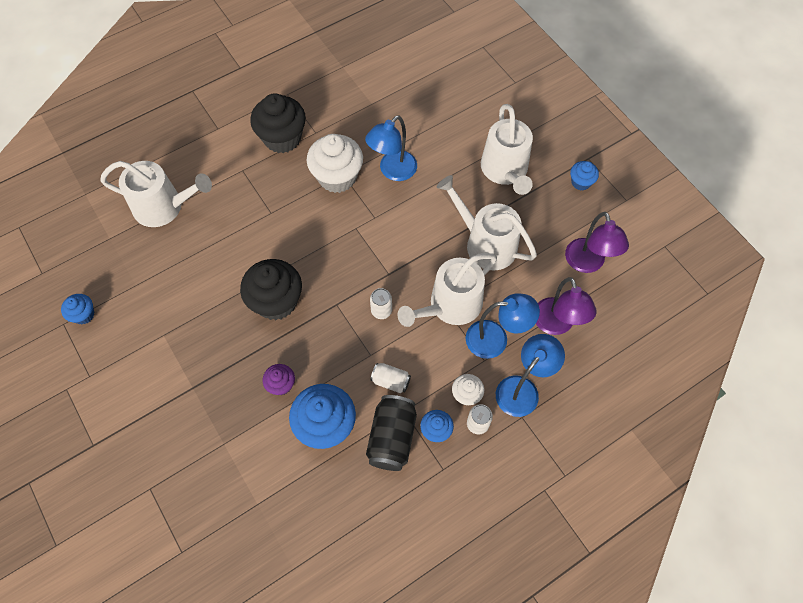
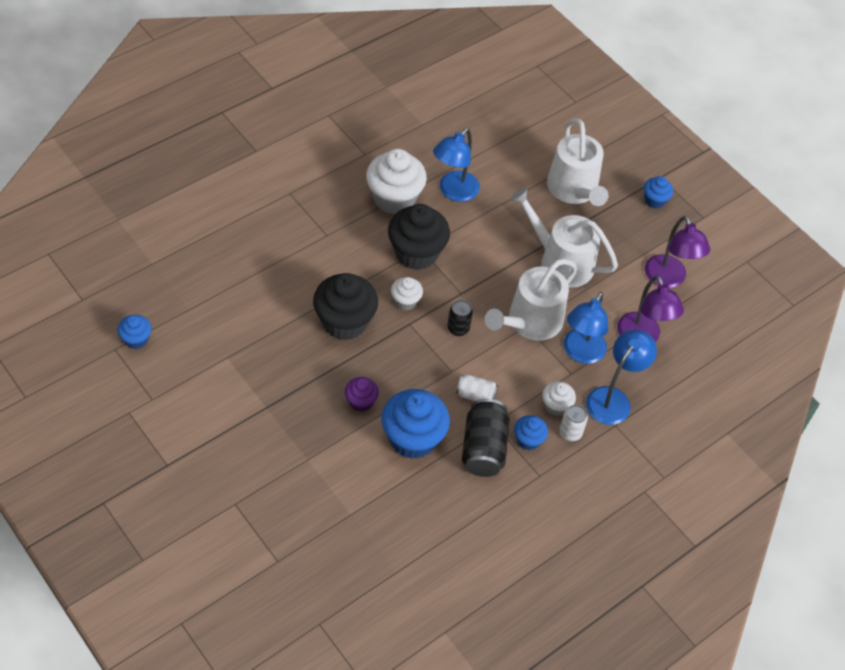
camera: 10 degrees left, 10 degrees down
white watering can [100,161,212,227] -> none
black cupcake [250,93,306,153] -> black cupcake moved to [388,204,450,270]
white can [370,288,392,319] -> black can [447,300,473,336]
blue lamp [466,293,540,359] -> blue lamp turned 120 degrees clockwise [564,292,608,364]
none -> white cupcake [391,277,423,310]

